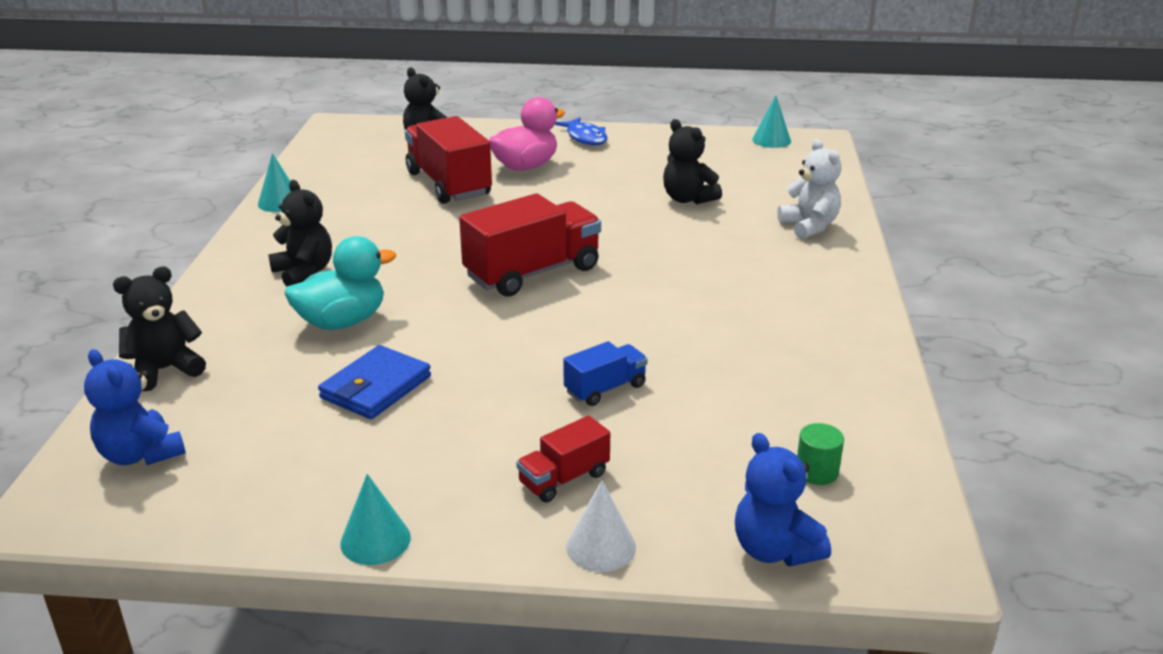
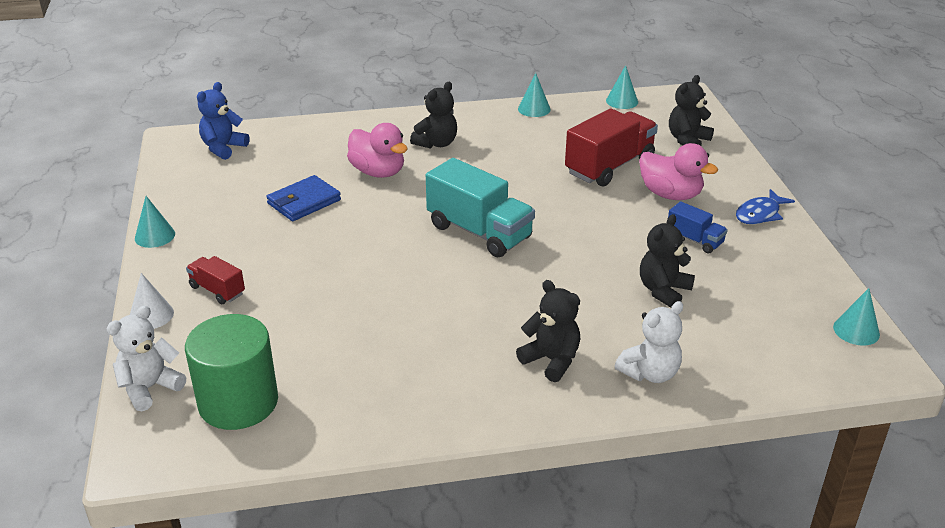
camera: 75 degrees right, 5 degrees up
black teddy bear [113,266,206,391] -> black teddy bear moved to [516,280,580,382]
turquoise duck [285,236,396,330] -> pink duck [347,123,408,178]
blue wallet [318,345,431,419] -> blue wallet turned 60 degrees counterclockwise [266,175,341,221]
red truck [459,193,601,297] -> turquoise truck [426,158,535,257]
blue truck [563,341,648,406] -> blue truck moved to [668,201,728,253]
blue teddy bear [735,433,831,566] -> white teddy bear [107,305,186,411]
green cylinder [797,423,844,485] -> green cylinder [185,314,278,430], size x2.45
none -> turquoise cone [606,65,638,109]

